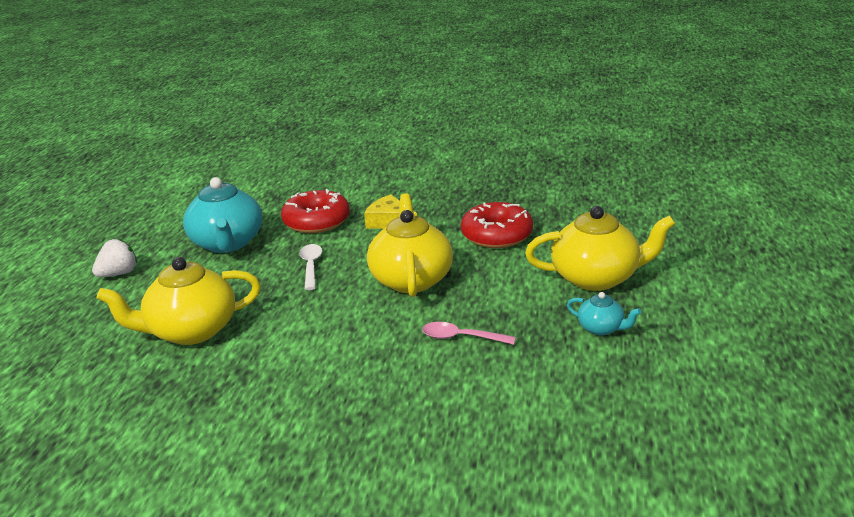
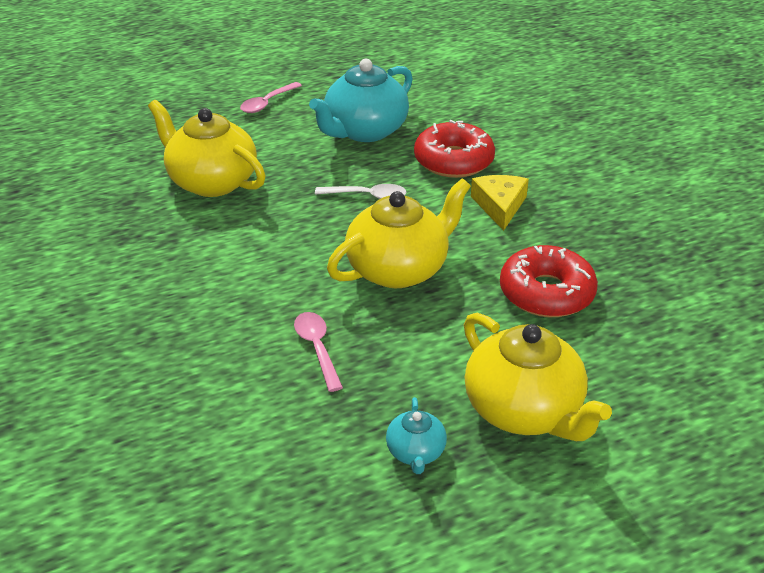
camera: 55 degrees right, 10 degrees up
white strawberry [92,238,137,277] -> pink spoon [240,82,302,113]
white spoon [299,244,322,290] -> white spoon turned 45 degrees clockwise [315,184,407,199]

